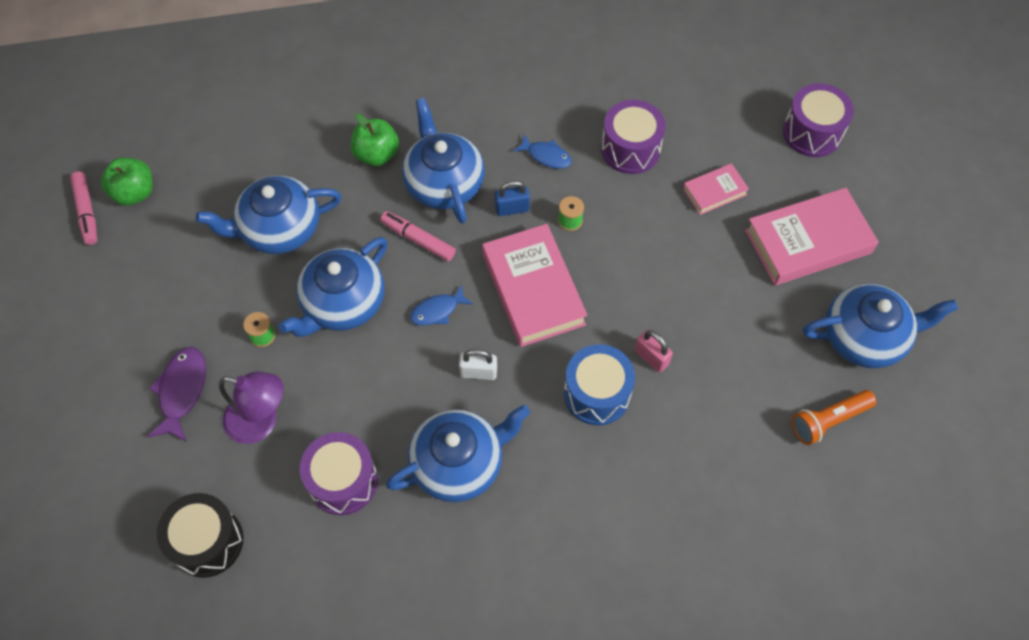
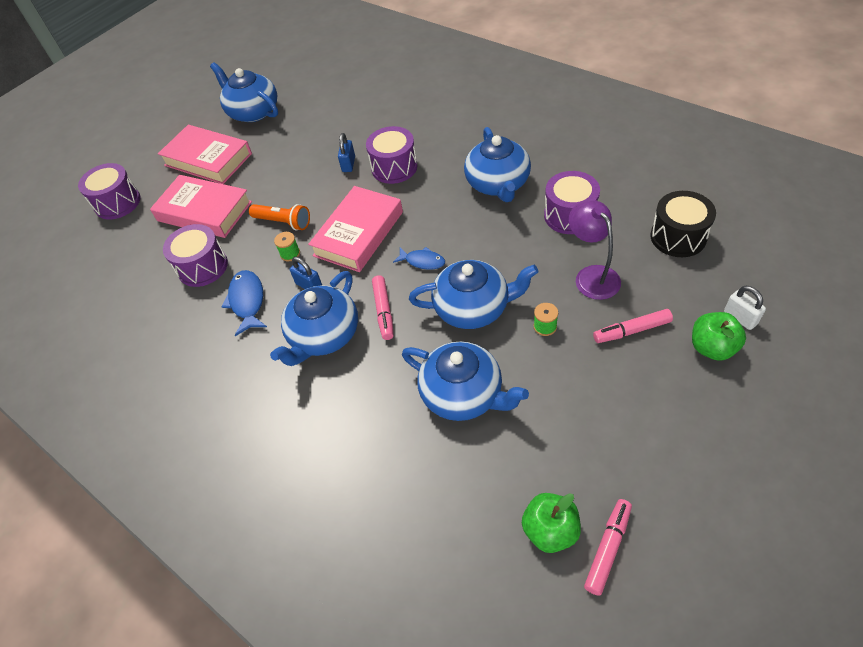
camera: 125 degrees left, 10 degrees down
purple fish [147,347,206,442] -> pink marker [593,309,673,343]
green apple [351,113,399,166] -> green apple moved to [692,312,746,361]
blue teapot [386,405,530,502] -> blue teapot turned 120 degrees counterclockwise [464,127,531,202]
white padlock [459,349,497,380] -> white padlock moved to [724,286,766,330]
blue fish [513,135,572,169] -> blue fish [221,270,267,336], size x1.51
blue drum [564,344,635,425] -> purple drum [366,126,418,184]
pink padlock [635,330,673,373] -> blue padlock [338,133,355,172]
pink book [683,163,749,215] -> pink book [150,175,252,238], size x1.93
orange flashlight [792,390,877,445] -> orange flashlight moved to [249,204,310,230]

